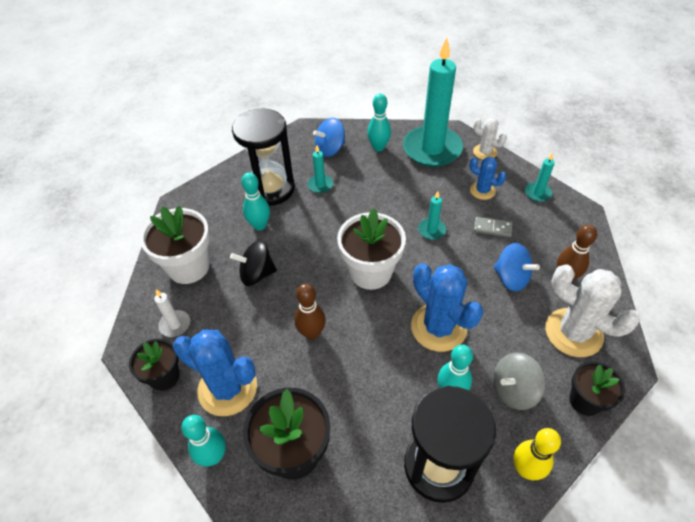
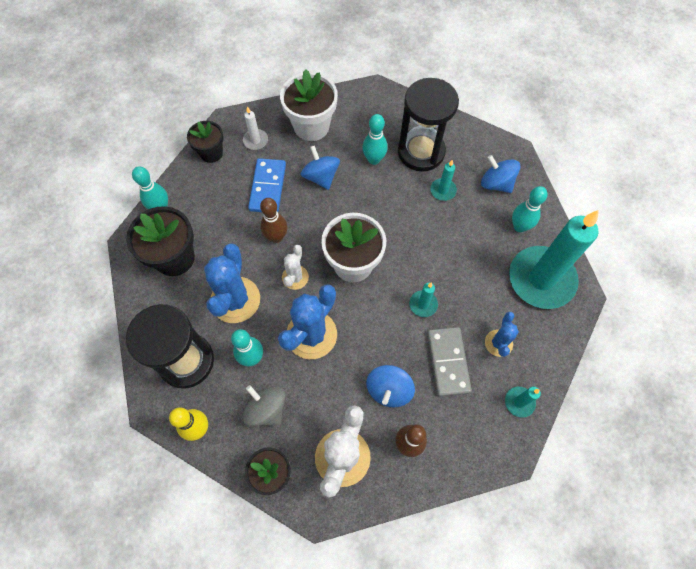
camera: 70 degrees right, 15 degrees up
blue cactus [173,329,257,416] -> blue cactus moved to [204,243,260,323]
black spinning top [230,240,277,286] -> blue spinning top [301,145,340,190]
white cactus [473,118,507,160] -> white cactus moved to [282,245,309,290]
grey domino [474,217,512,237] -> grey domino [427,327,472,397], size x1.71
none -> blue domino [248,158,286,212]

